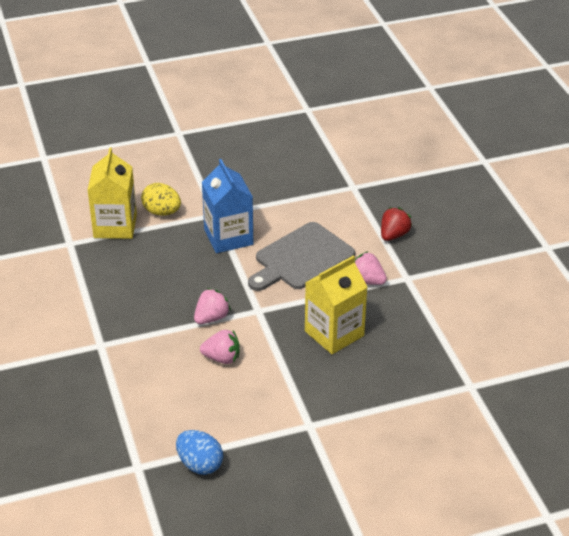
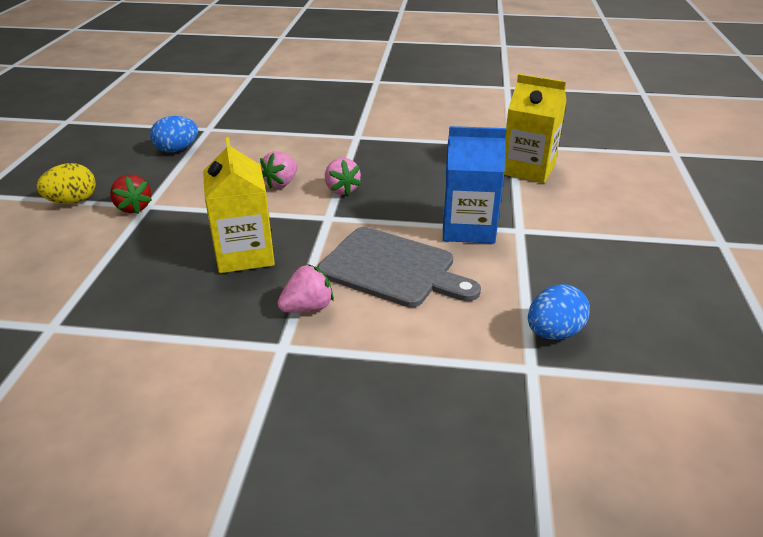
camera: 115 degrees right, 5 degrees down
yellow egg [141,183,181,216] -> yellow egg moved to [37,163,96,204]
grey cutting board [248,222,355,291] -> grey cutting board turned 135 degrees clockwise [317,227,481,308]
red strawberry [381,207,412,241] -> red strawberry moved to [110,174,152,214]
none -> blue egg [528,284,590,340]

